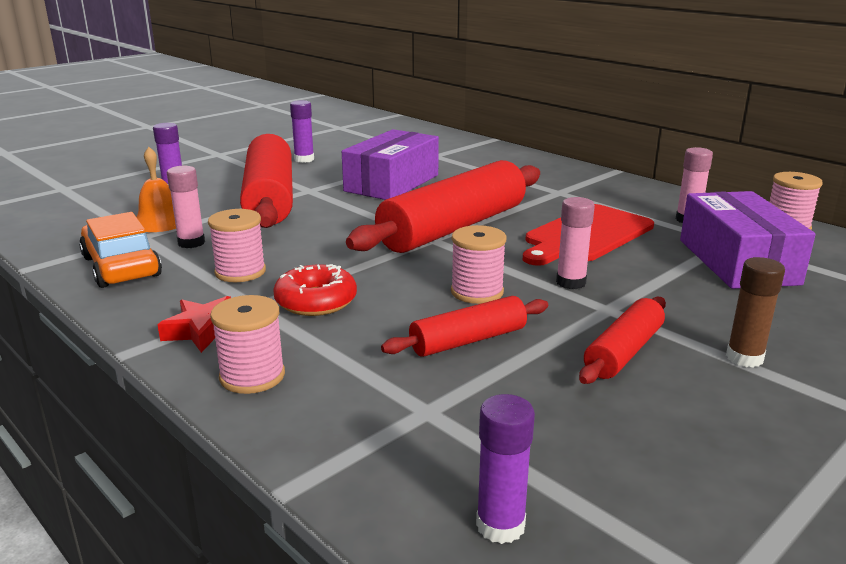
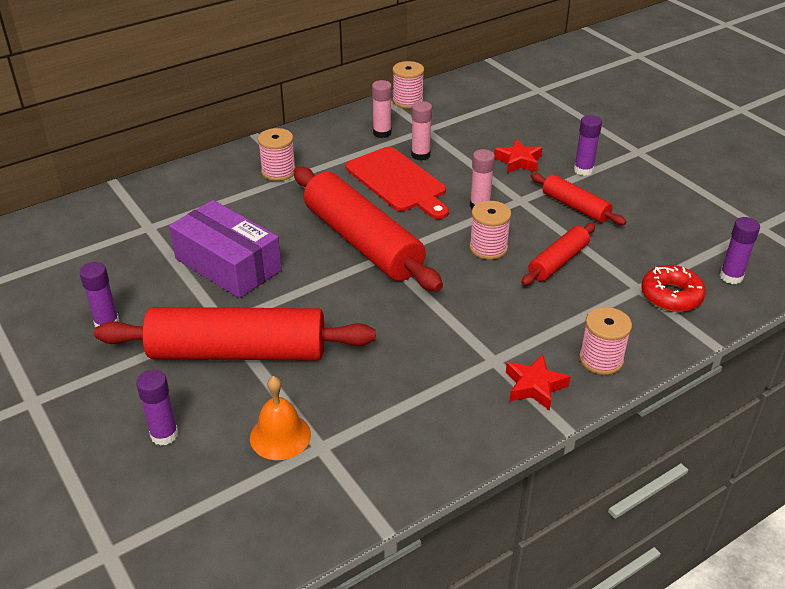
camera: 80 degrees left, 15 degrees up
orange car [79,212,162,288] -> none
pink glue stick [167,166,205,248] -> pink glue stick moved to [411,101,432,161]
pink spool [208,209,266,282] -> pink spool moved to [258,128,296,181]
red donut [273,264,357,316] -> red donut moved to [641,265,706,312]
red rolling pin [381,296,548,357] -> red rolling pin turned 60 degrees clockwise [521,223,595,285]
purple box [680,191,816,289] -> none
brown glue stick [726,257,785,367] -> purple glue stick [574,115,602,176]
none -> red star [494,139,542,173]

